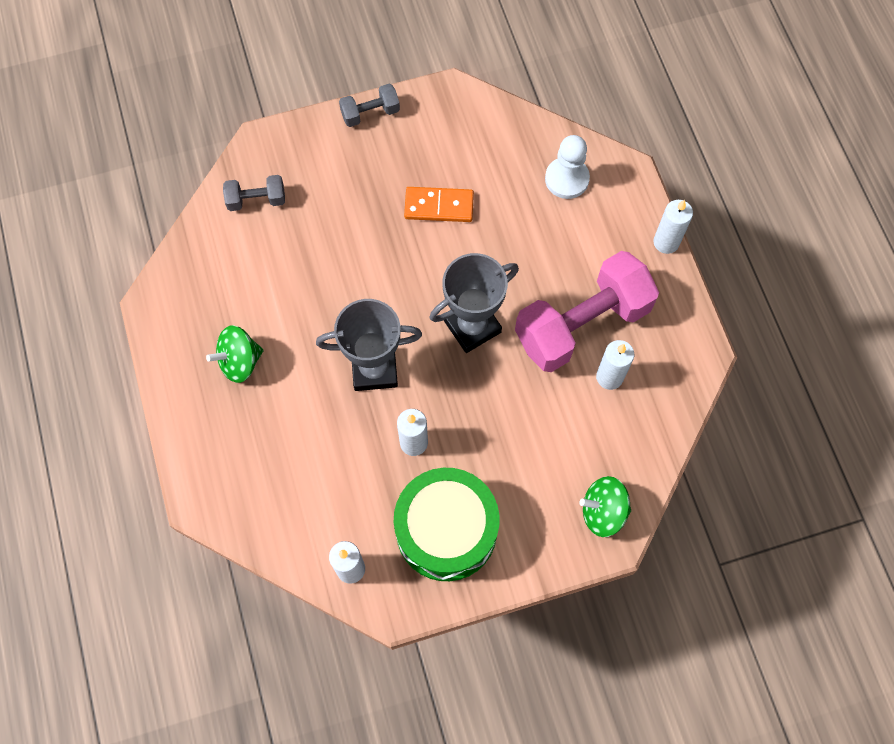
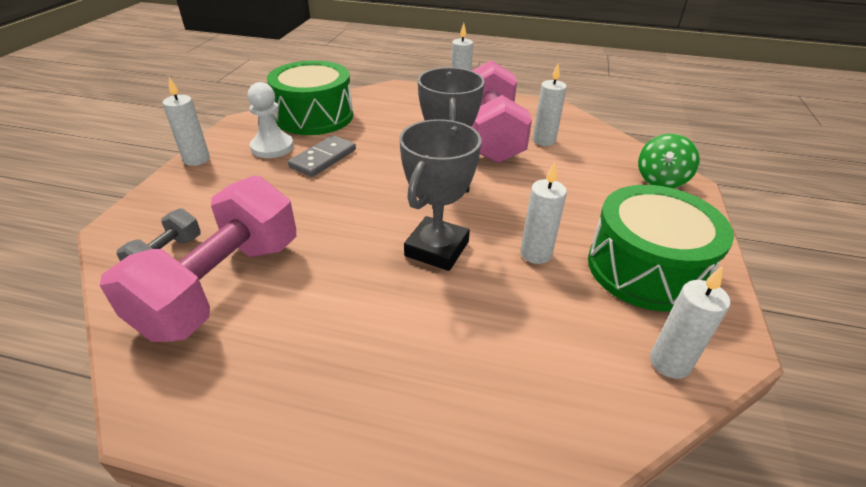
camera: 60 degrees left, 30 degrees down
green spinning top [206,325,264,383] -> none
grey dumbbell [339,84,400,127] -> white candle [163,77,210,166]
orange domino [404,187,474,222] -> grey domino [288,135,356,177]
white pawn [545,135,590,199] -> white pawn moved to [248,82,294,158]
none -> pink dumbbell [99,175,296,342]
none -> green drum [267,60,353,135]

